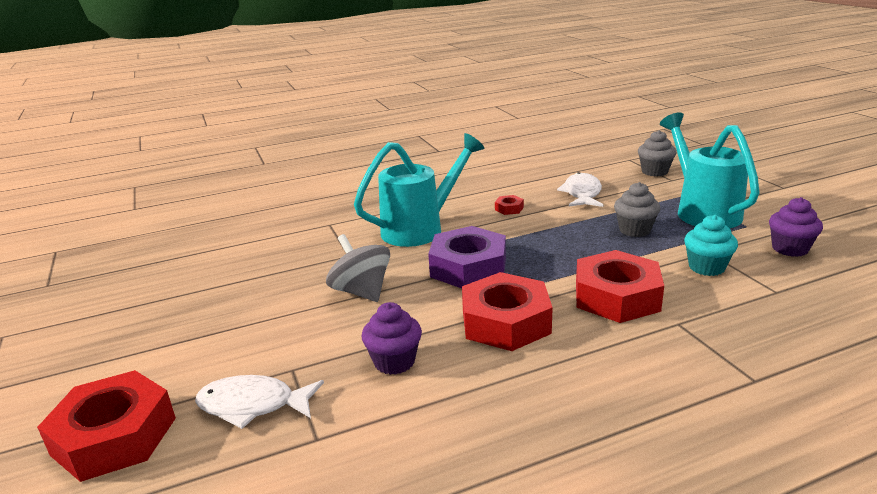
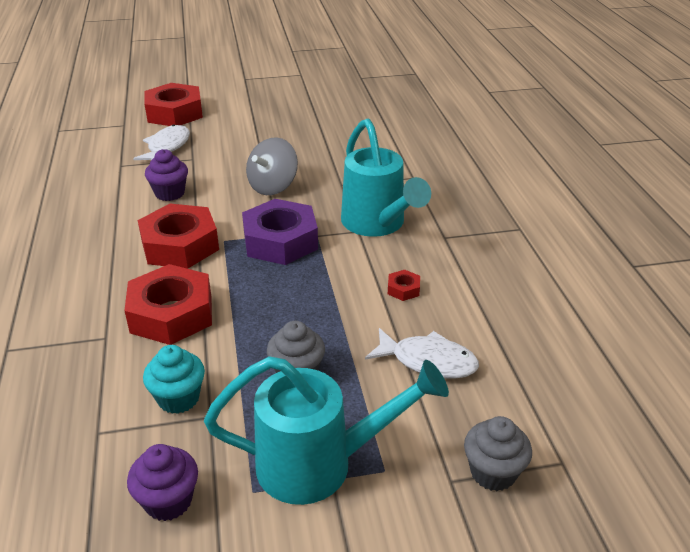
camera: 100 degrees right, 10 degrees up
grey spinning top [326,234,390,302] -> grey spinning top turned 150 degrees clockwise [246,137,298,195]

